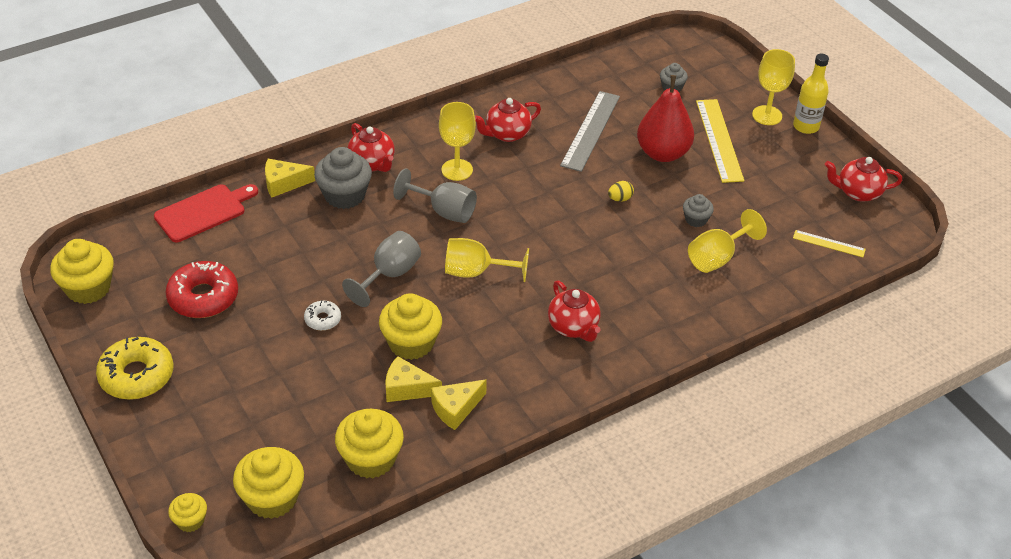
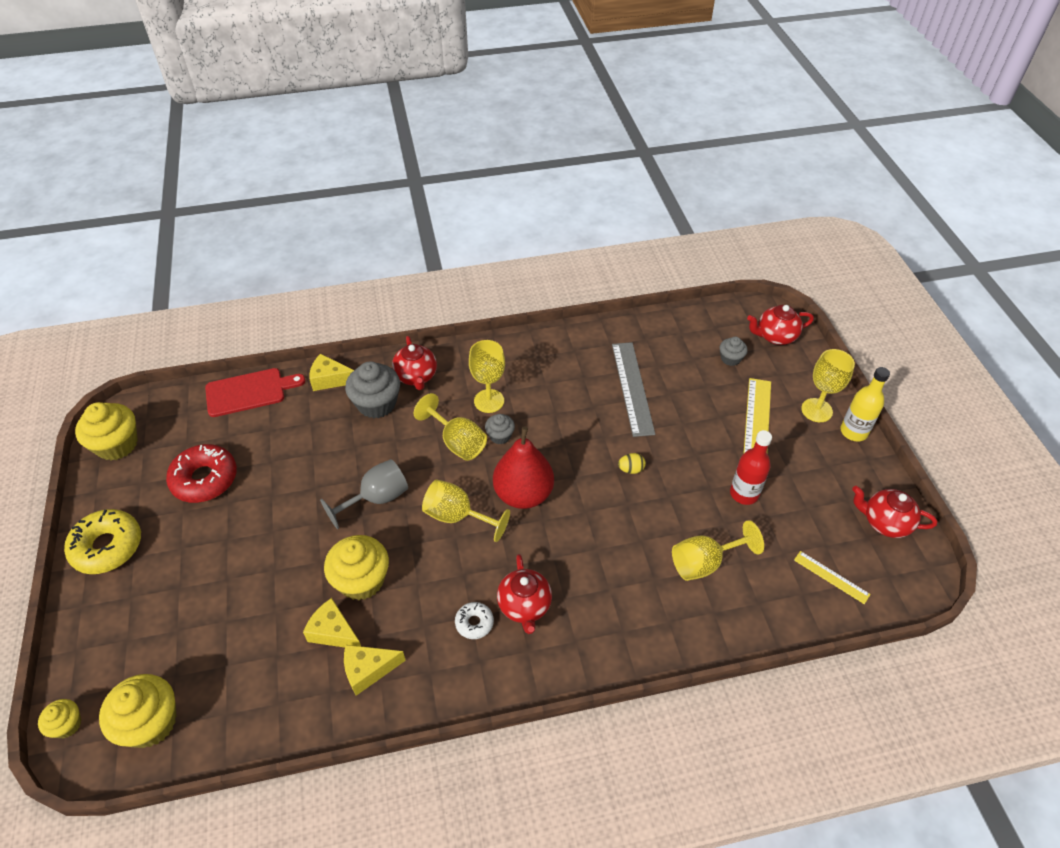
camera: 20 degrees right, 5 degrees up
white donut [304,300,341,331] -> white donut moved to [455,602,494,639]
yellow cupcake [335,409,404,479] -> none
grey goblet [393,168,477,223] -> yellow goblet [414,393,487,461]
red teapot [475,98,541,142] -> red teapot moved to [747,305,814,345]
grey ruler [560,91,620,172] -> grey ruler turned 45 degrees counterclockwise [612,342,655,437]
red pear [637,75,694,162] -> red pear moved to [493,427,554,509]
grey cupcake [683,194,714,227] -> grey cupcake moved to [485,414,515,444]
none -> red bottle [730,430,772,505]

